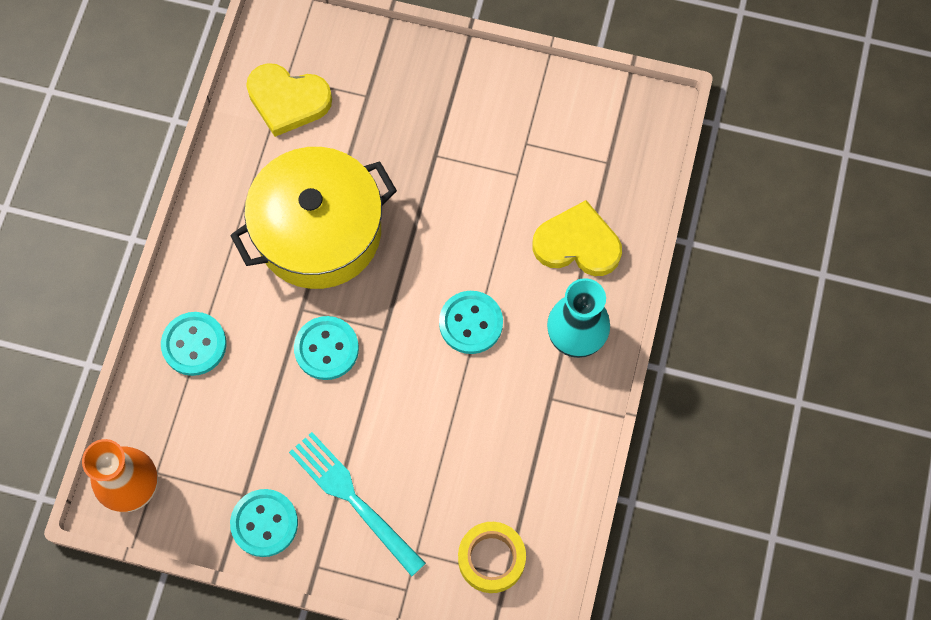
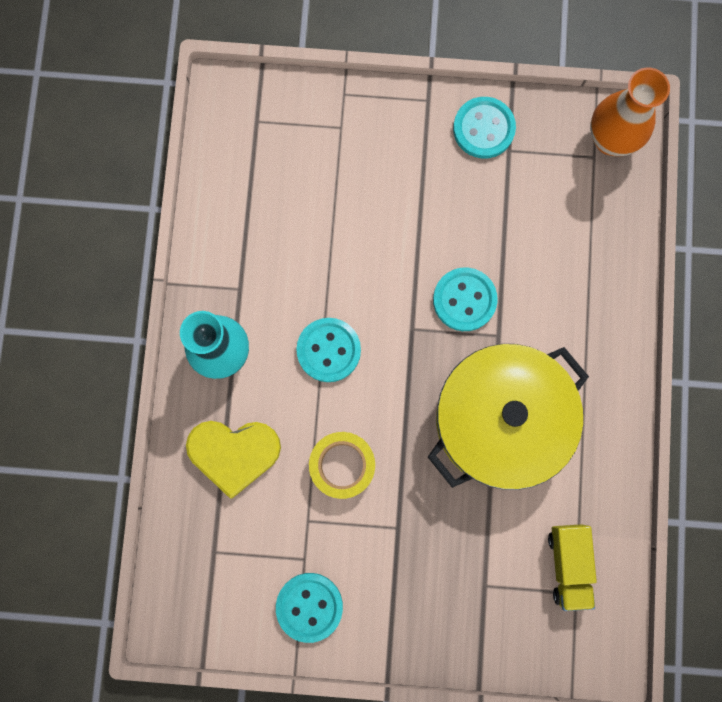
camera: 170 degrees right, 10 degrees up
turquoise button [161,312,227,376] -> turquoise button moved to [276,573,343,643]
yellow heart [246,63,332,137] -> yellow truck [548,524,597,611]
turquoise fork [289,432,426,576] -> none
yellow tape [458,522,526,593] -> yellow tape moved to [309,432,375,499]

